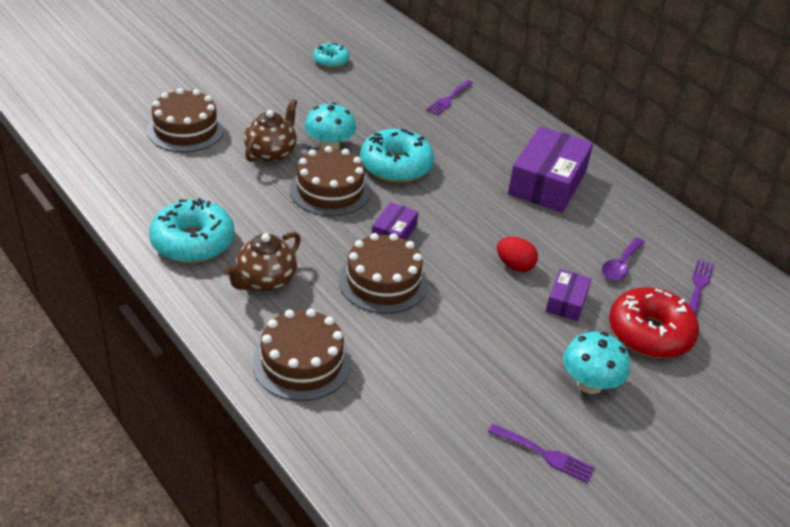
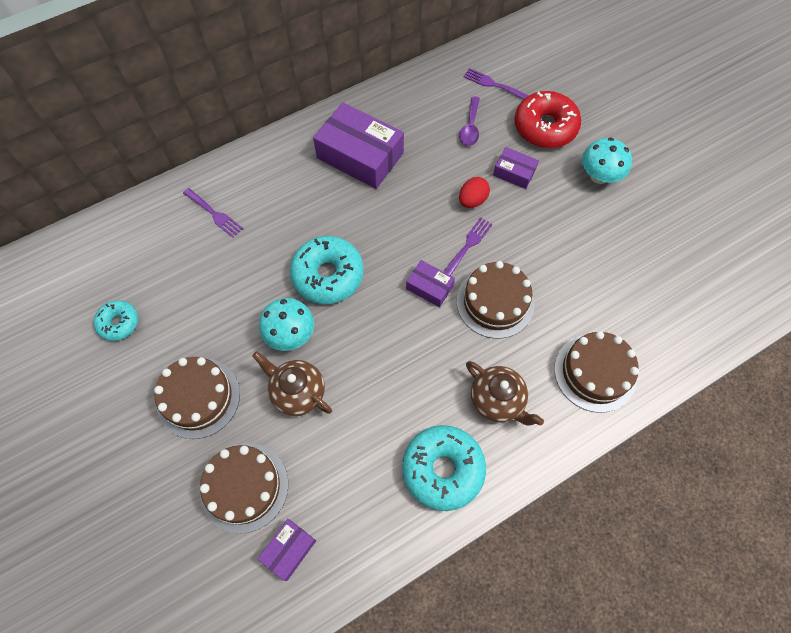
camera: 80 degrees left, 25 degrees up
brown cake [290,146,371,216] -> brown cake moved to [154,357,240,439]
purple fork [488,424,595,483] -> purple fork moved to [443,217,493,276]
purple spoon [602,237,645,280] -> purple spoon turned 60 degrees clockwise [459,97,480,146]
none -> purple box [258,519,316,581]

